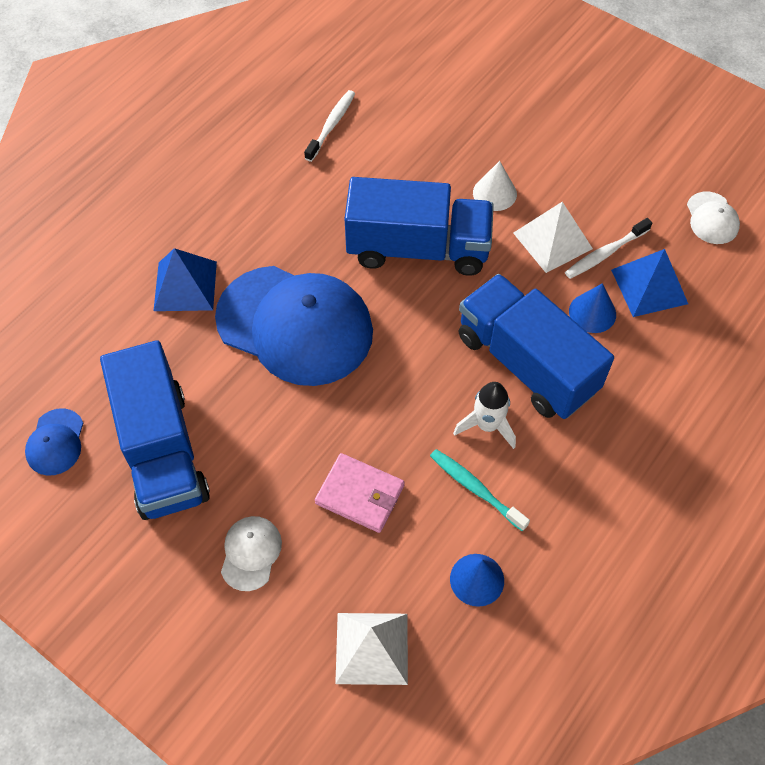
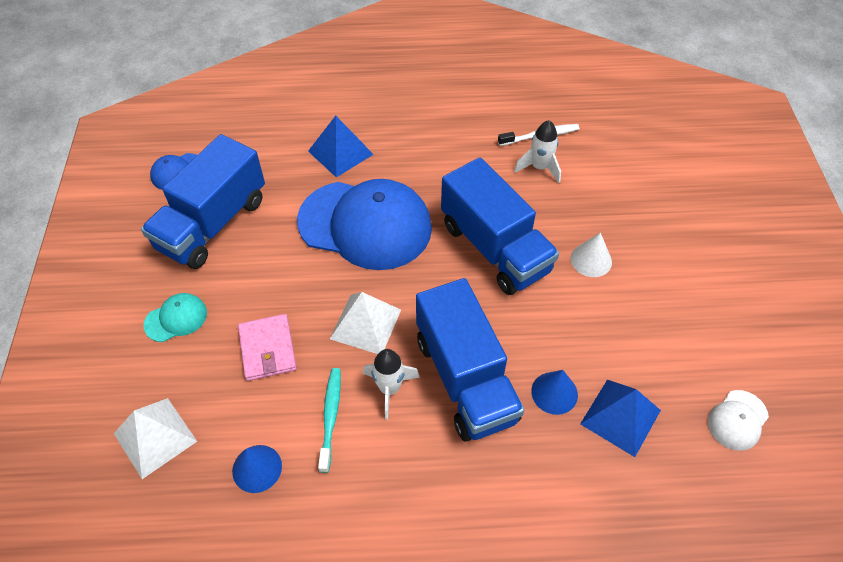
camera: 50 degrees right, 5 degrees down
blue cap [215,266,373,386] -> blue cap turned 60 degrees counterclockwise [297,179,432,270]
white cap [221,516,282,591] -> turquoise cap [143,293,207,342]
blue truck [458,274,614,419] -> blue truck turned 150 degrees clockwise [416,278,524,441]
white pyramid [513,202,593,273] -> white pyramid moved to [330,292,401,354]
white toothbrush [565,218,652,279] -> none
none -> white rocket [514,120,561,183]

